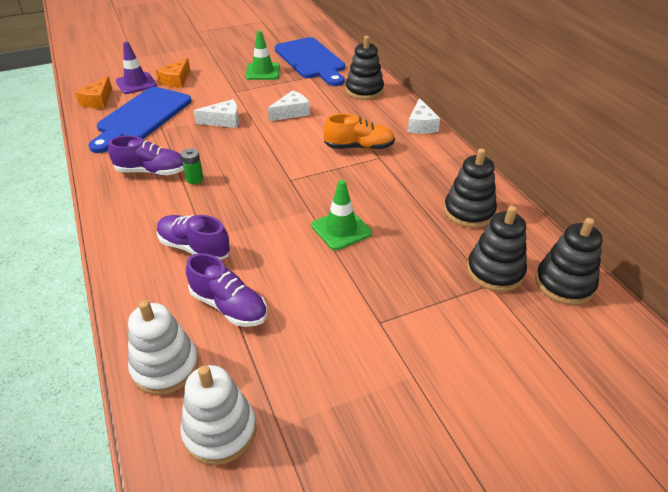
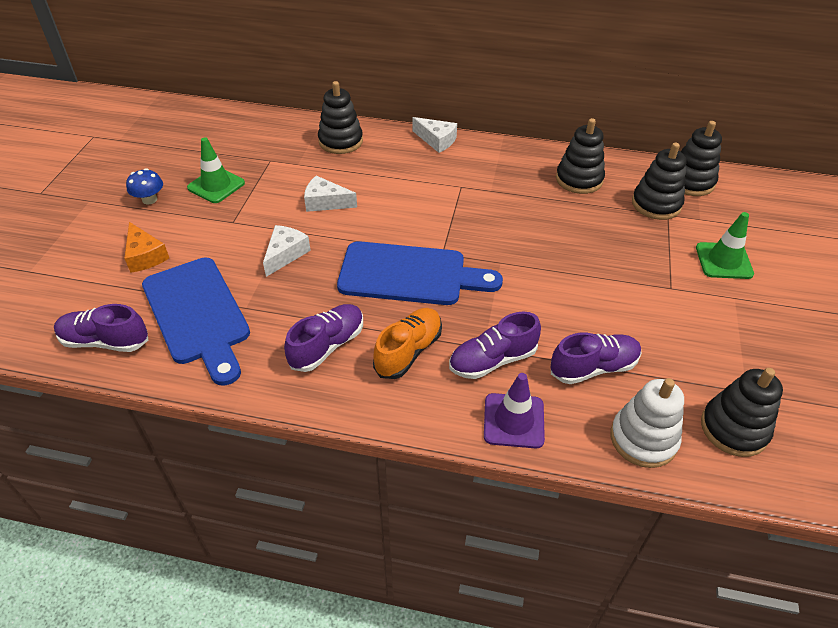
camera: 55 degrees left, 5 degrees up
orange cheese [75,76,112,109] -> purple shoe [54,304,148,352]
purple traffic cone [116,41,157,94] -> purple traffic cone moved to [484,373,545,448]
white stacking toy [180,365,256,465] -> black stacking toy [701,368,783,457]
green battery [181,148,204,184] -> none
white cheese [268,90,310,121] -> white cheese turned 75 degrees counterclockwise [304,176,357,212]
blue cutting board [275,37,345,86] -> blue cutting board moved to [337,241,503,305]
green traffic cone [311,180,372,250] -> green traffic cone moved to [696,212,754,279]
orange shoe [323,114,395,150] -> orange shoe moved to [373,308,442,379]
none -> blue mushroom [126,168,163,204]

